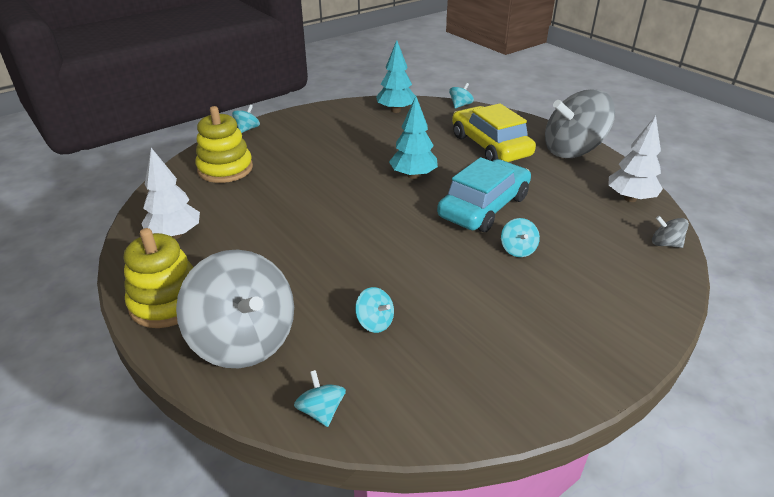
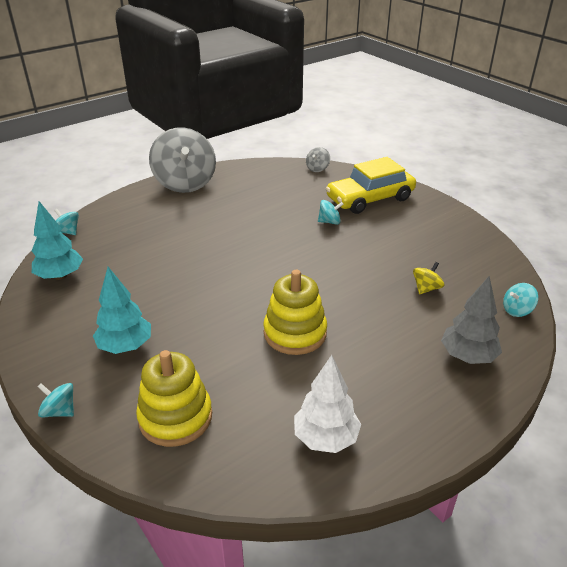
camera: 90 degrees left, 0 degrees up
yellow stacking toy [124,228,194,328] -> yellow stacking toy moved to [263,270,327,355]
grey spinning top [176,249,294,368] -> grey tree [441,276,502,364]
turquoise spinning top [355,287,394,333] -> yellow spinning top [413,262,445,294]
turquoise tree [389,96,438,179] -> turquoise tree moved to [93,267,151,354]
turquoise car [437,157,531,232] -> none
yellow car [452,103,536,162] -> yellow car moved to [326,157,416,214]
white tree [609,116,663,202] -> none

